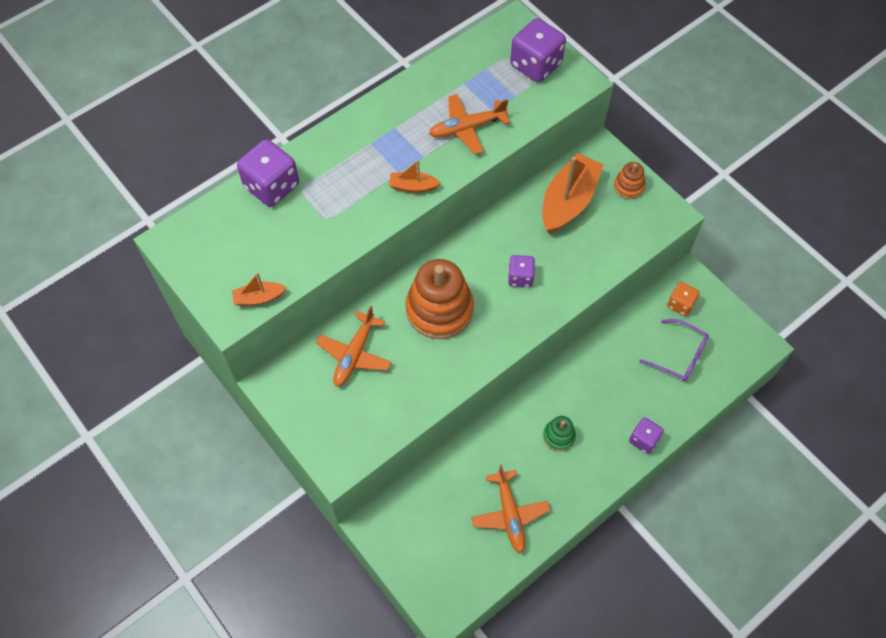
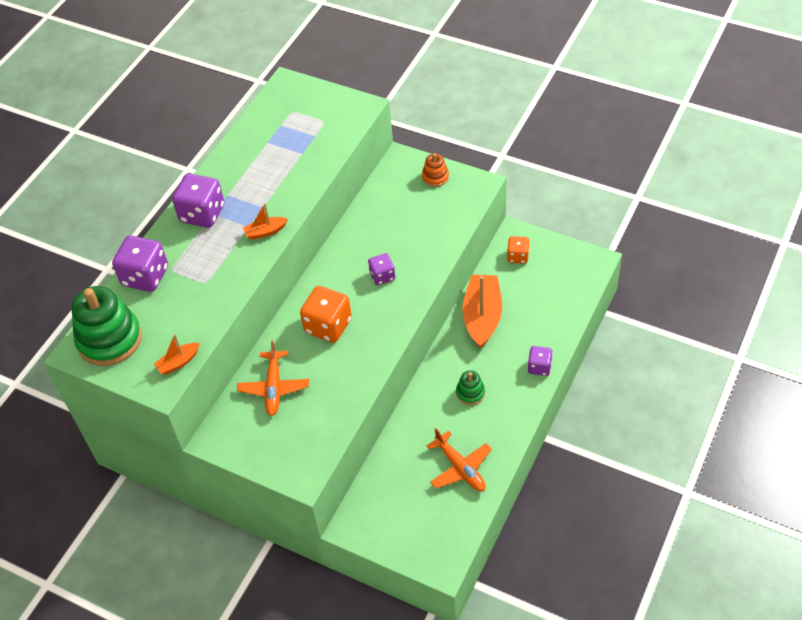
camera: 20 degrees left, 10 degrees down
orange stacking toy [406,259,474,339] -> orange dice [300,286,352,343]
orange plane [429,94,510,154] -> none
purple dice [510,18,566,83] -> purple dice moved to [172,173,224,228]
orange boat [542,153,604,234] -> orange boat moved to [462,275,502,349]
purple glasses [639,319,709,381] -> none
none -> green stacking toy [71,286,142,366]

